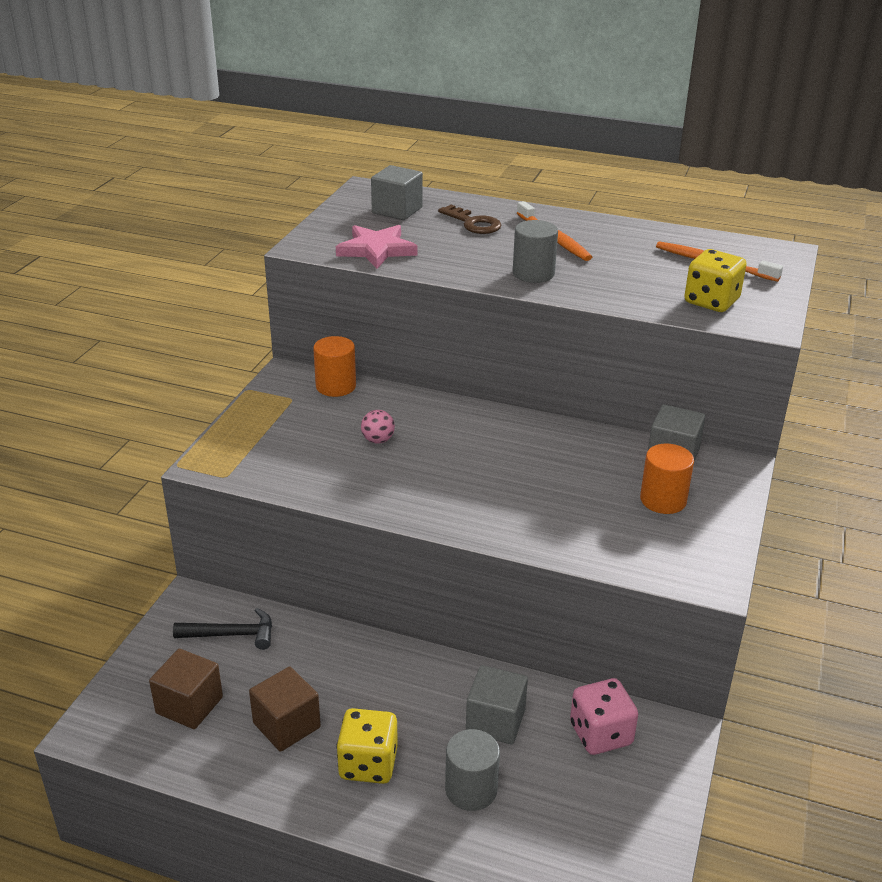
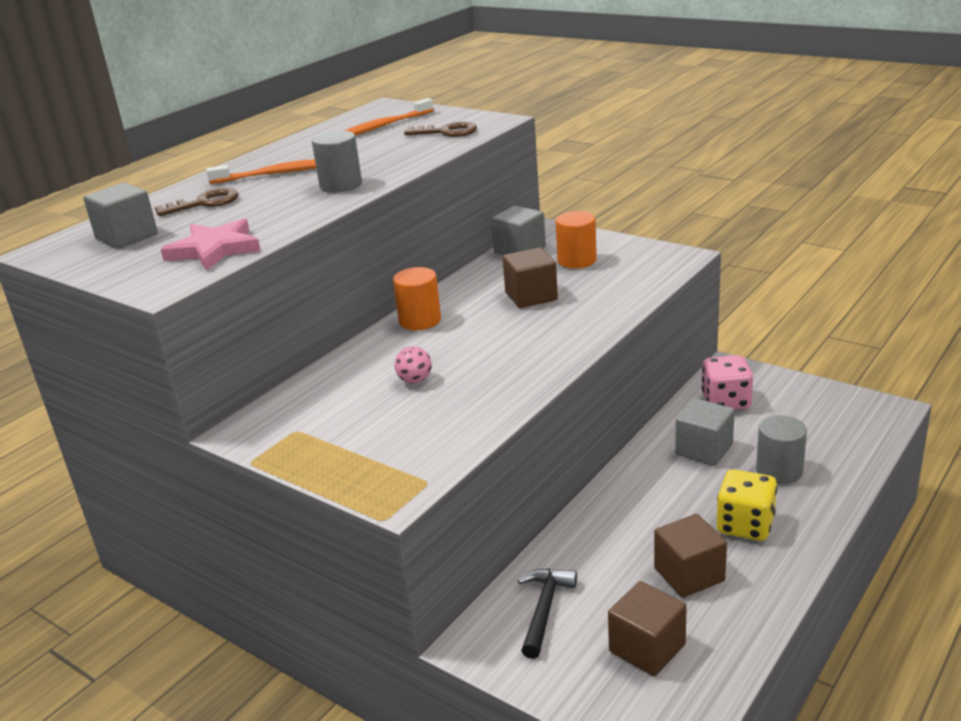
camera: 70 degrees left, 5 degrees down
orange cylinder [313,336,356,397] -> orange cylinder moved to [393,267,441,330]
yellow dice [684,249,747,312] -> brown key [404,122,477,137]
none -> brown cube [502,247,558,308]

